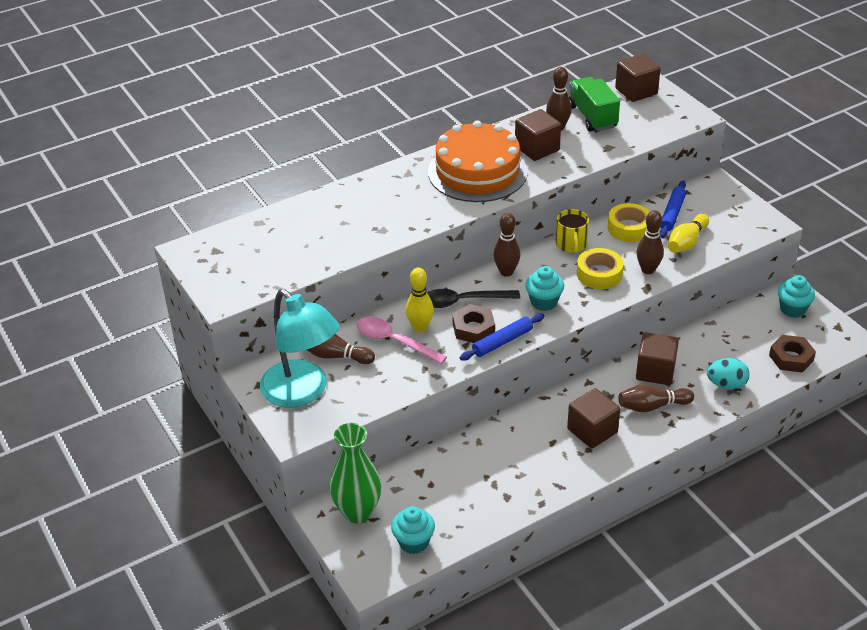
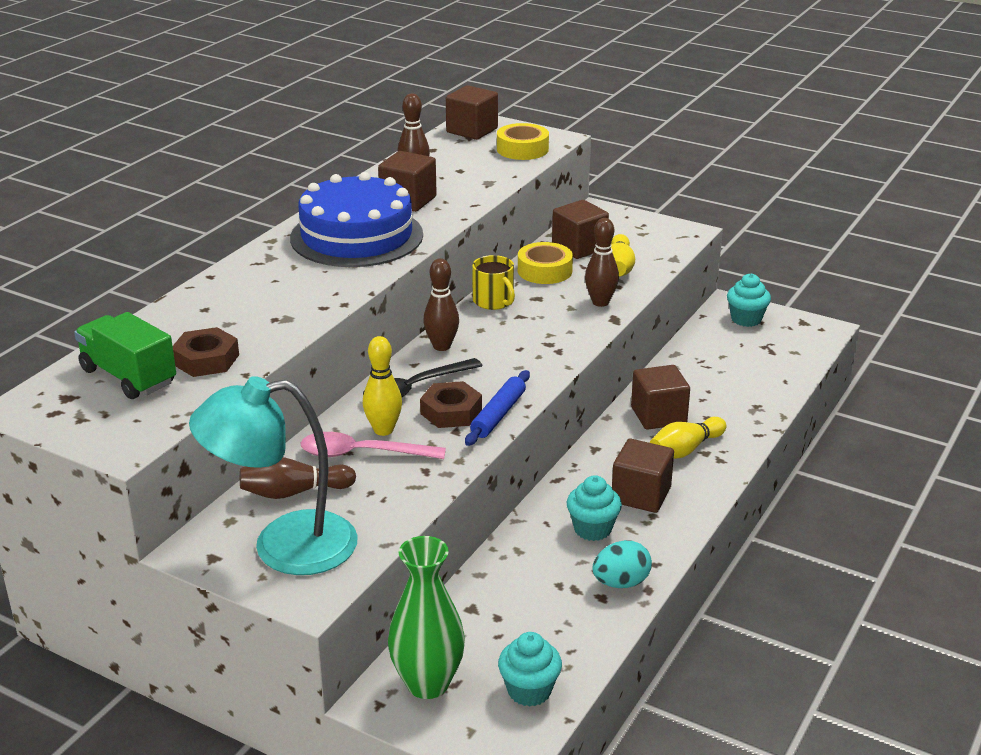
camera: 30 degrees left, 10 degrees down
turquoise lamp [260,289,340,408] -> turquoise lamp turned 150 degrees clockwise [189,376,358,575]
orange cake [428,121,528,202] -> blue cake [290,172,423,267]
turquoise cupcake [525,266,564,311] -> turquoise cupcake moved to [566,475,622,541]
green truck [569,77,620,131] -> green truck moved to [74,312,176,399]
yellow tape [577,248,624,289] -> yellow tape moved to [497,123,549,160]
brown bowling pin [619,384,694,412] -> yellow bowling pin [650,417,726,459]
blue rolling pin [660,181,686,238] -> brown cube [552,200,609,259]
turquoise egg [707,358,750,390] -> turquoise egg moved to [593,540,652,588]
brown nut [769,335,816,373] -> brown nut moved to [173,327,239,377]

